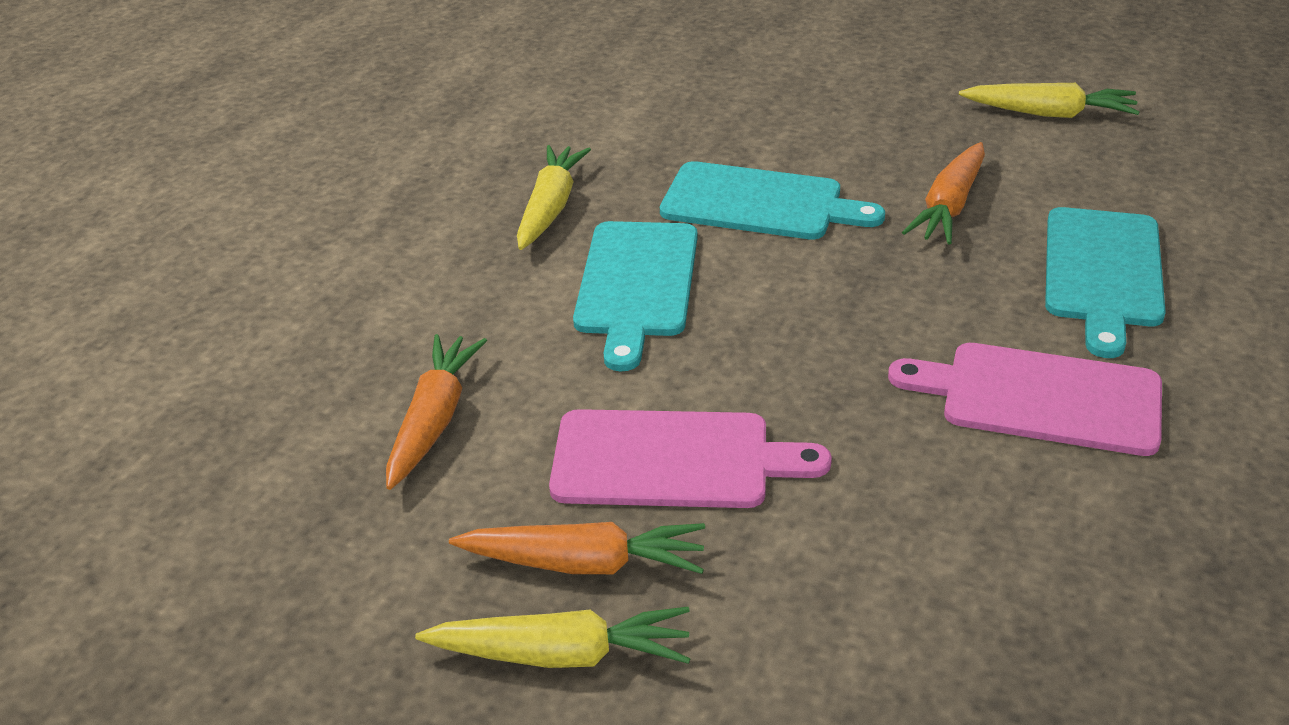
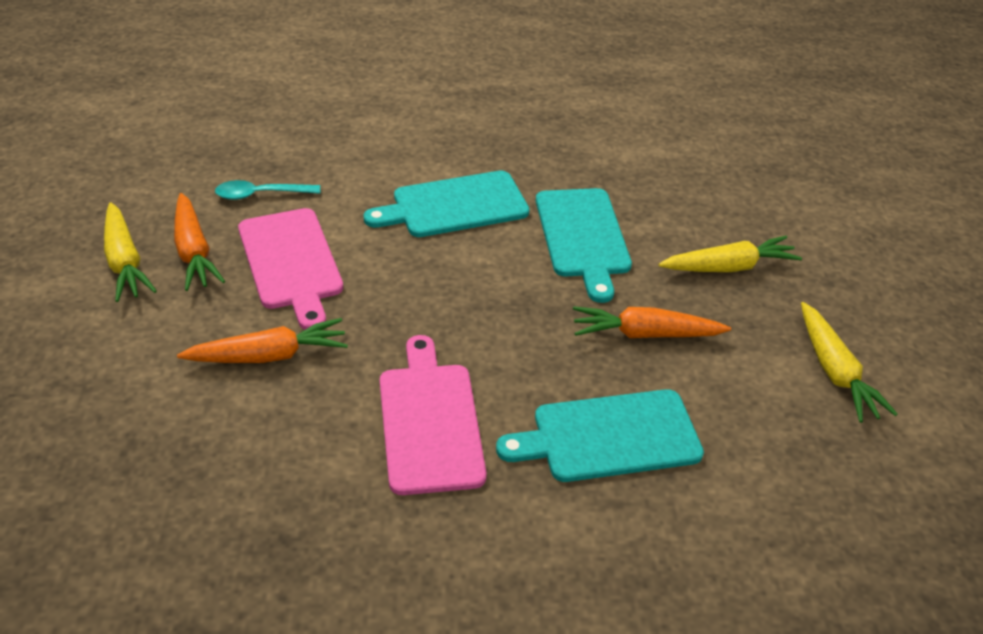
camera: 60 degrees right, 5 degrees up
orange carrot [386,334,487,490] -> orange carrot moved to [177,318,348,363]
yellow carrot [517,145,591,250] -> yellow carrot moved to [658,236,802,272]
none -> turquoise spoon [215,180,320,200]

